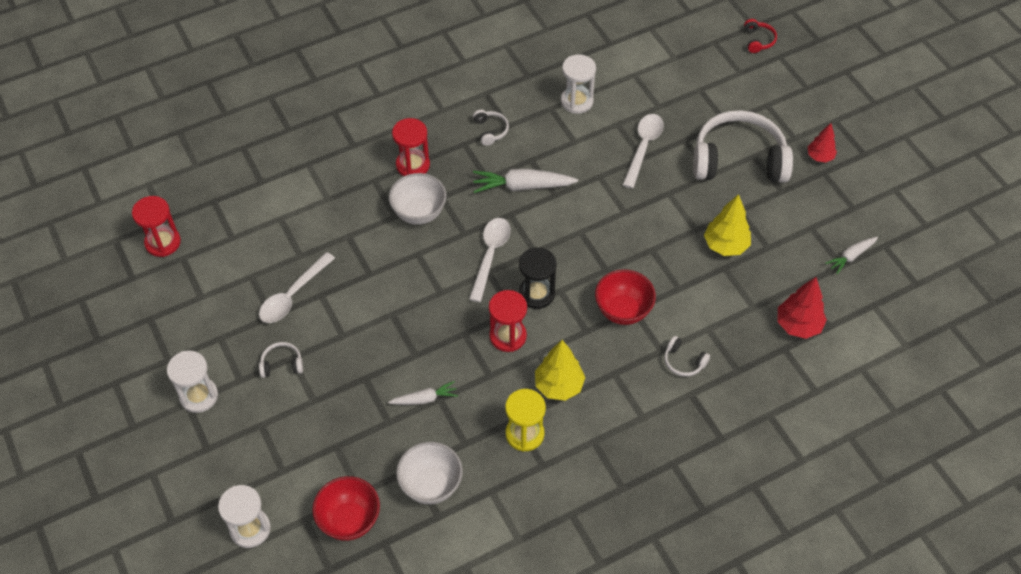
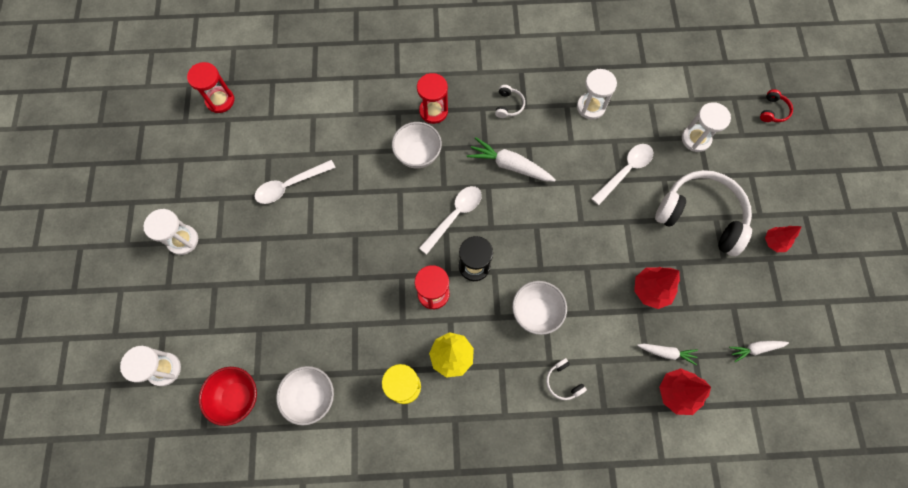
camera: 25 degrees right, 15 degrees up
white headphones [259,342,303,378] -> none
white carrot [388,381,458,405] -> white carrot moved to [637,344,698,365]
red bowl [595,269,656,325] -> white bowl [512,281,567,335]
yellow tree [704,194,751,256] -> red tree [634,267,680,309]
none -> white hourglass [682,102,731,152]

